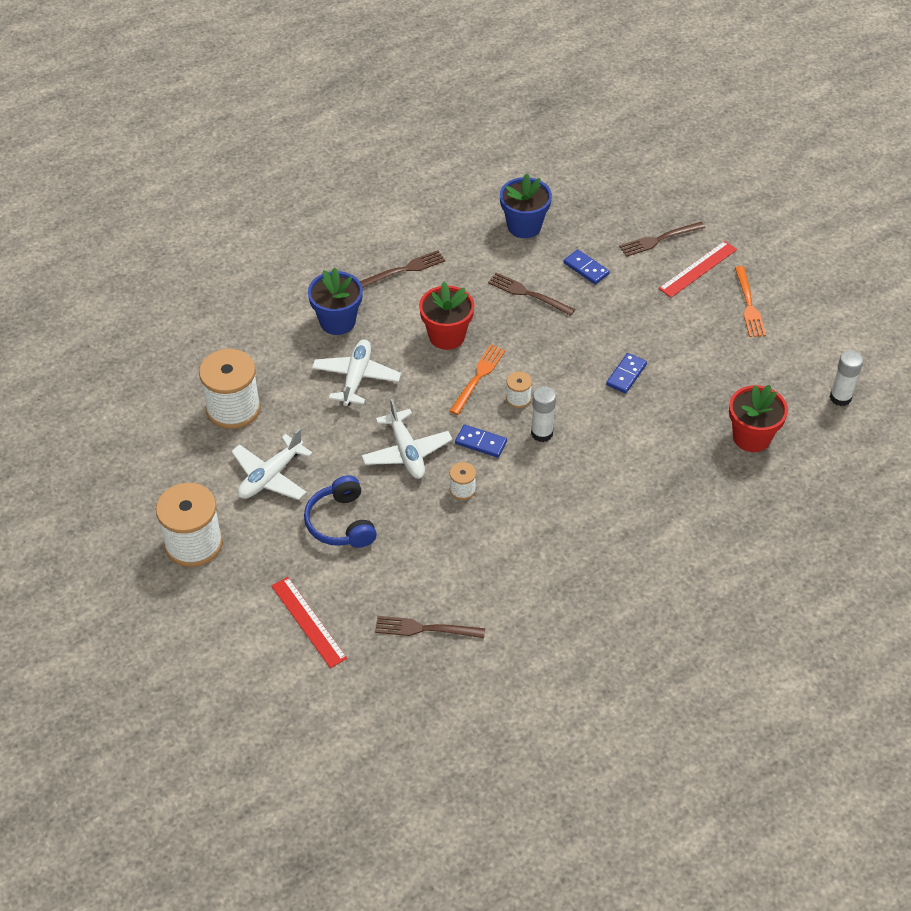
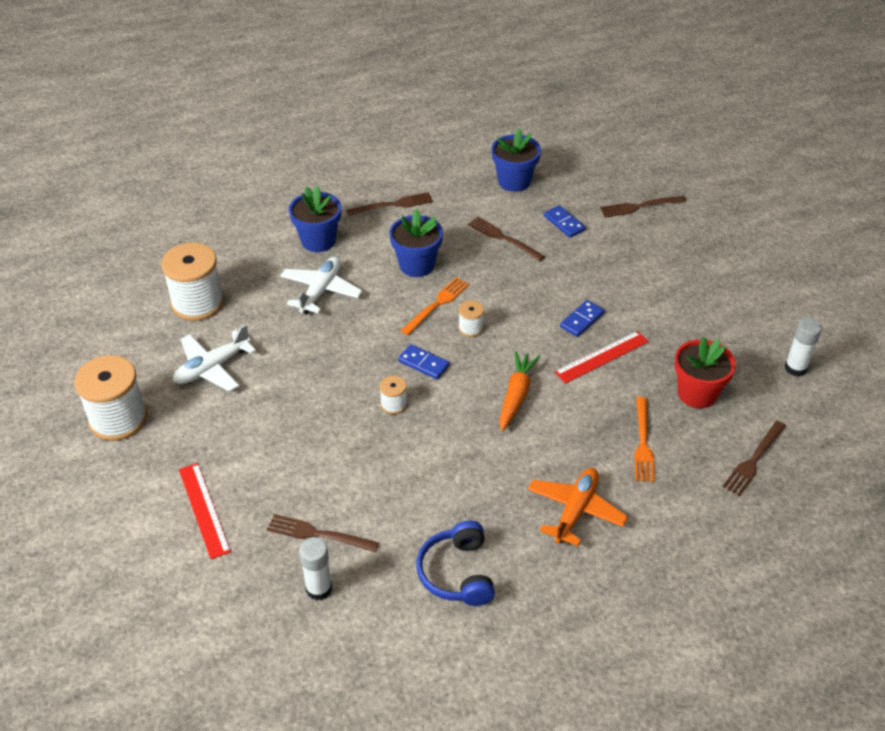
camera: 10 degrees right, 5 degrees down
blue headphones [304,475,377,548] -> blue headphones moved to [416,521,495,606]
white plane [361,399,452,479] -> none
red flower pot [419,282,475,350] -> blue flower pot [389,209,443,277]
white glue stick [531,386,556,442] -> white glue stick moved to [299,538,332,600]
red ruler [659,241,737,297] -> red ruler moved to [554,331,649,384]
orange fork [735,266,766,337] -> orange fork moved to [634,397,655,482]
none -> orange carrot [499,351,540,431]
none -> orange plane [528,468,628,547]
none -> brown fork [722,421,786,496]

